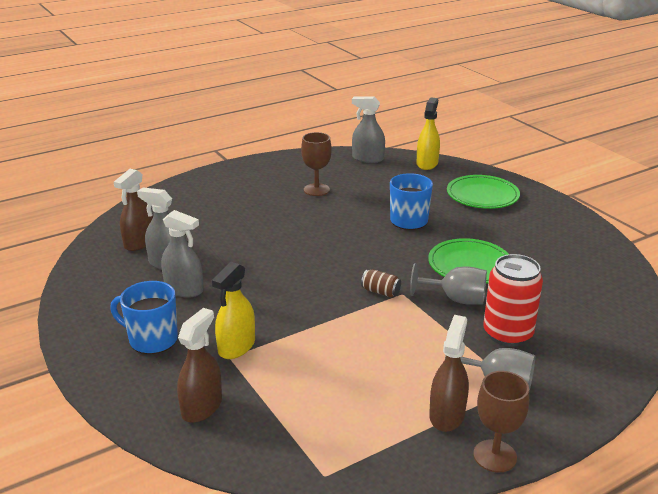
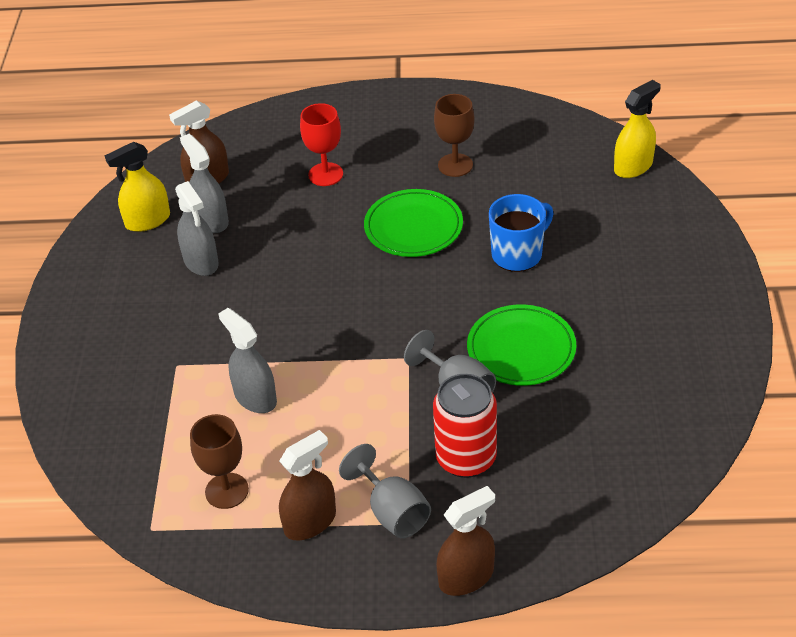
camera: 35 degrees right, 15 degrees up
blue mug [110,281,178,354] -> none
brown spray bottle [177,308,222,423] -> brown spray bottle moved to [436,486,495,596]
yellow spray bottle [212,262,255,359] -> yellow spray bottle moved to [104,142,170,232]
grey spray bottle [352,96,385,163] -> grey spray bottle moved to [218,308,277,413]
brown can [361,269,401,297] -> none
green plate [447,175,520,209] -> green plate moved to [364,189,463,257]
brown goblet [473,371,529,473] -> brown goblet moved to [190,414,249,509]
none -> red goblet [300,103,343,186]

